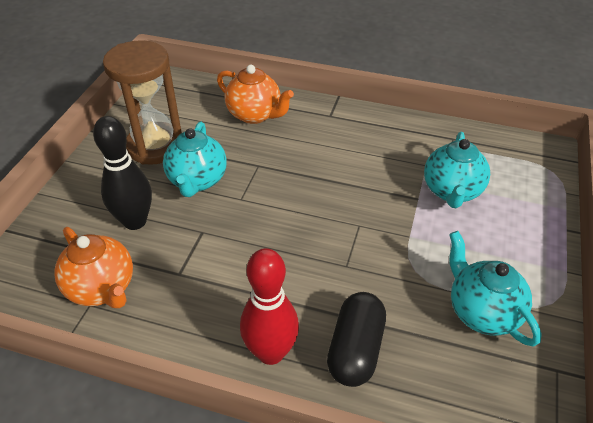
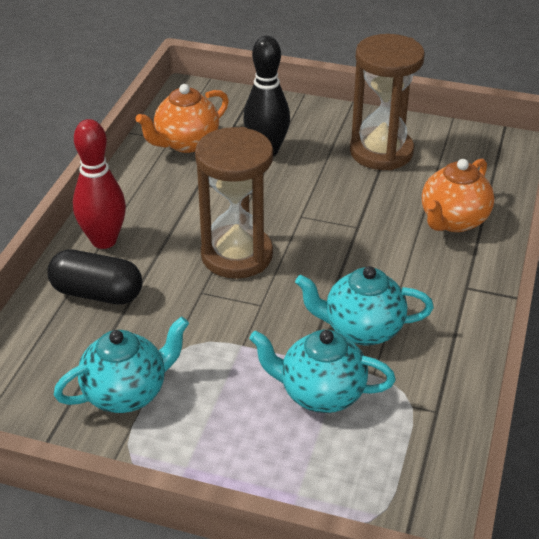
camera: 90 degrees right, 5 degrees down
turquoise teapot [163,122,227,197] -> turquoise teapot moved to [295,266,434,346]
none -> brown hourglass [195,127,273,279]

